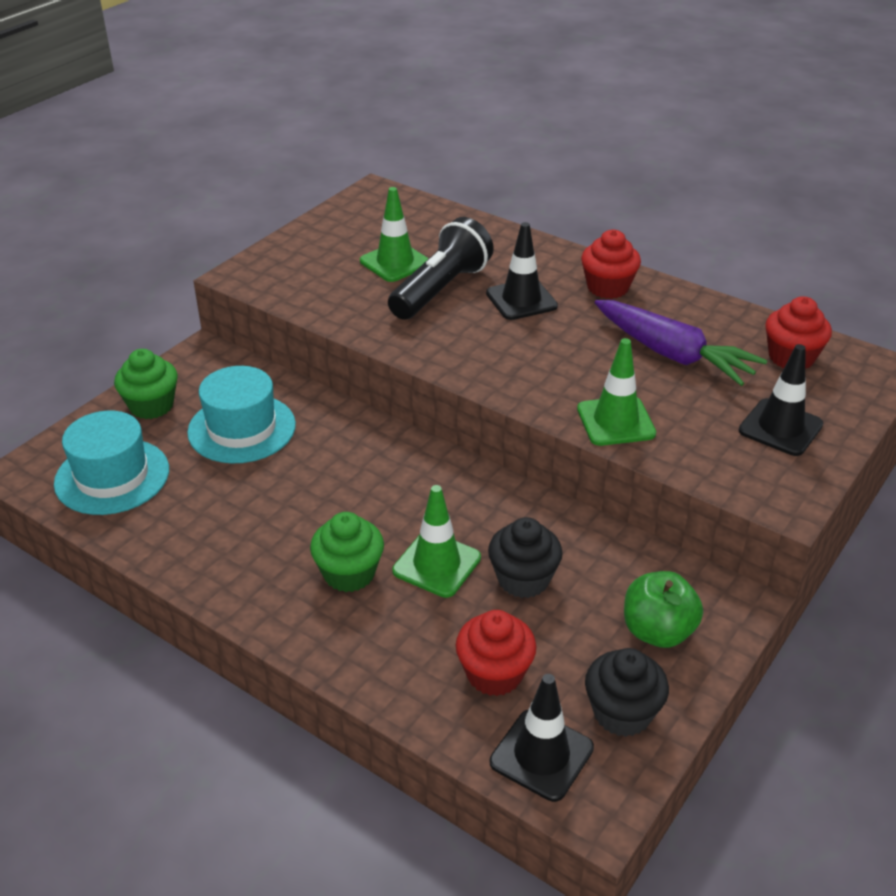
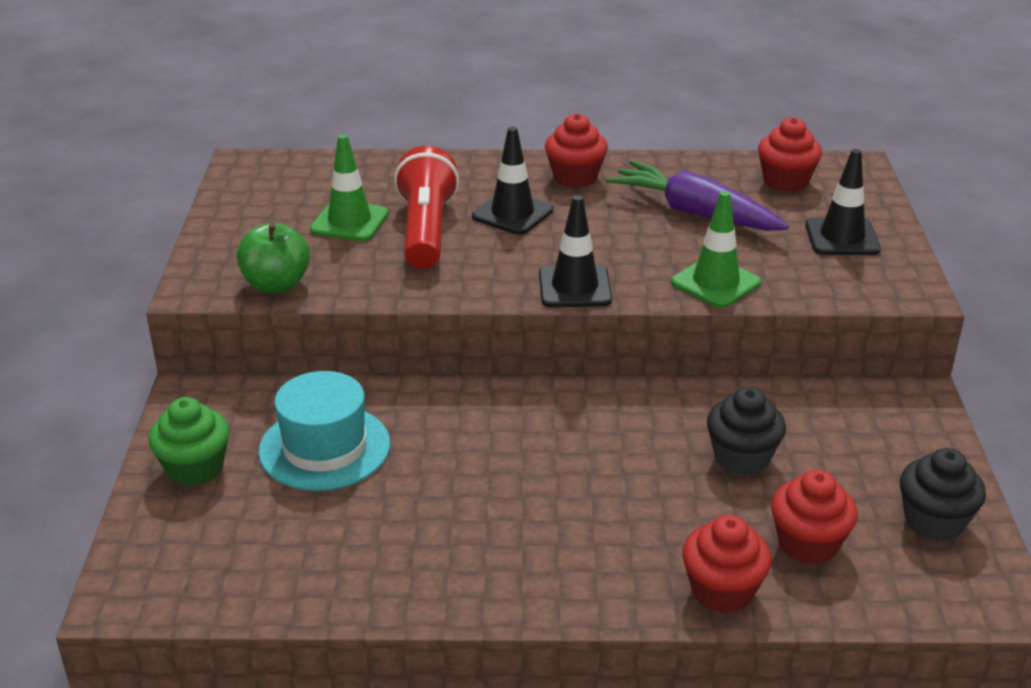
camera: 35 degrees left, 5 degrees down
turquoise hat [54,411,169,515] -> none
green cupcake [310,512,384,592] -> none
black flashlight [388,217,494,320] -> red flashlight [394,146,459,269]
green traffic cone [392,485,481,598] -> none
black traffic cone [490,674,594,802] -> black traffic cone moved to [539,195,612,307]
purple carrot [595,300,767,386] -> purple carrot turned 150 degrees counterclockwise [606,160,789,231]
green apple [624,571,703,648] -> green apple moved to [236,223,310,293]
none -> red cupcake [682,515,772,613]

